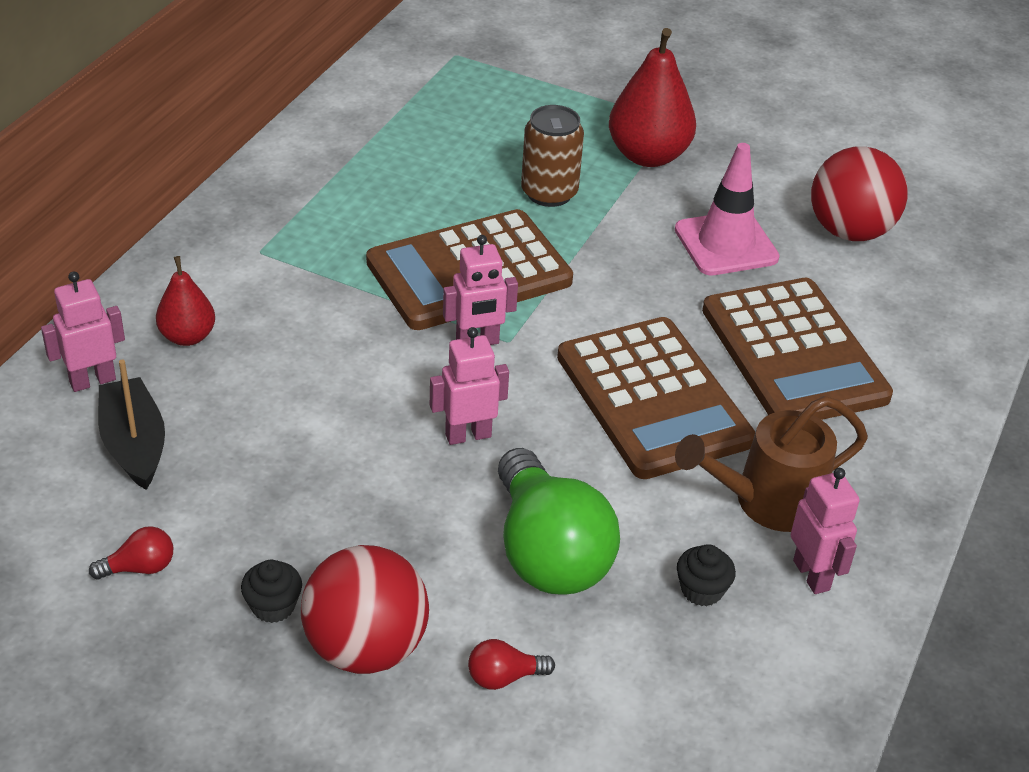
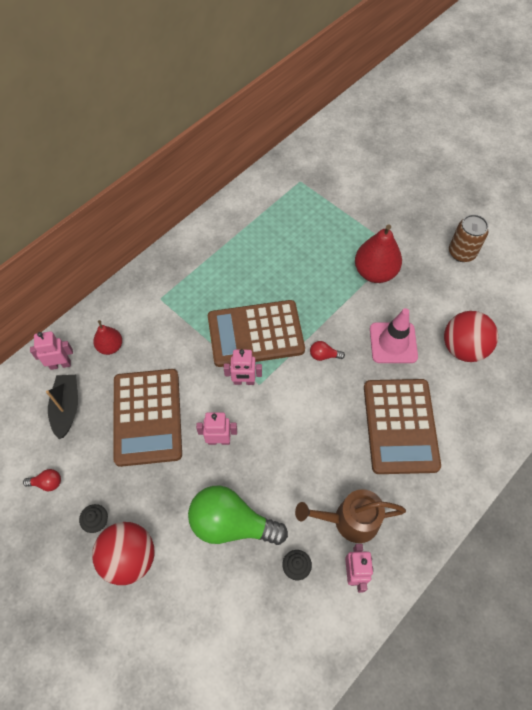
camera: 20 degrees right, 20 degrees up
red light bulb [468,639,555,690] -> red light bulb moved to [310,341,345,361]
green light bulb [498,448,620,595] -> green light bulb turned 105 degrees clockwise [188,486,288,545]
brown can [521,105,584,207] -> brown can moved to [449,214,488,262]
brown calculator [557,317,755,479] -> brown calculator moved to [113,369,182,467]

